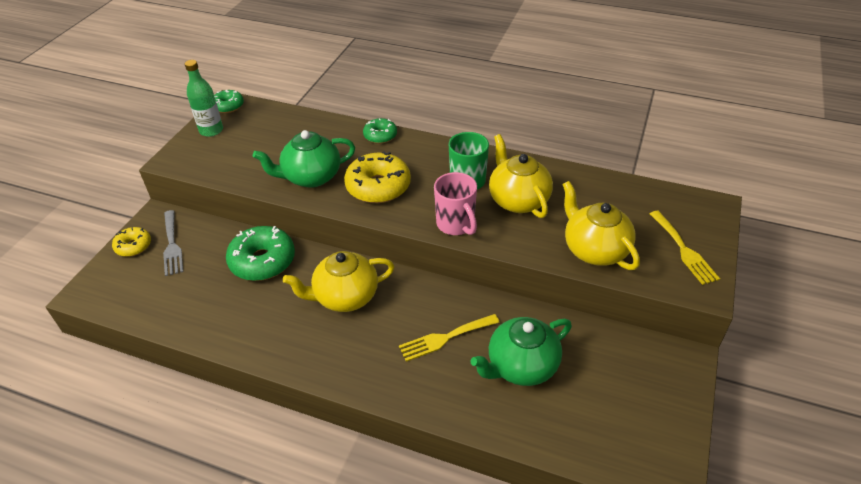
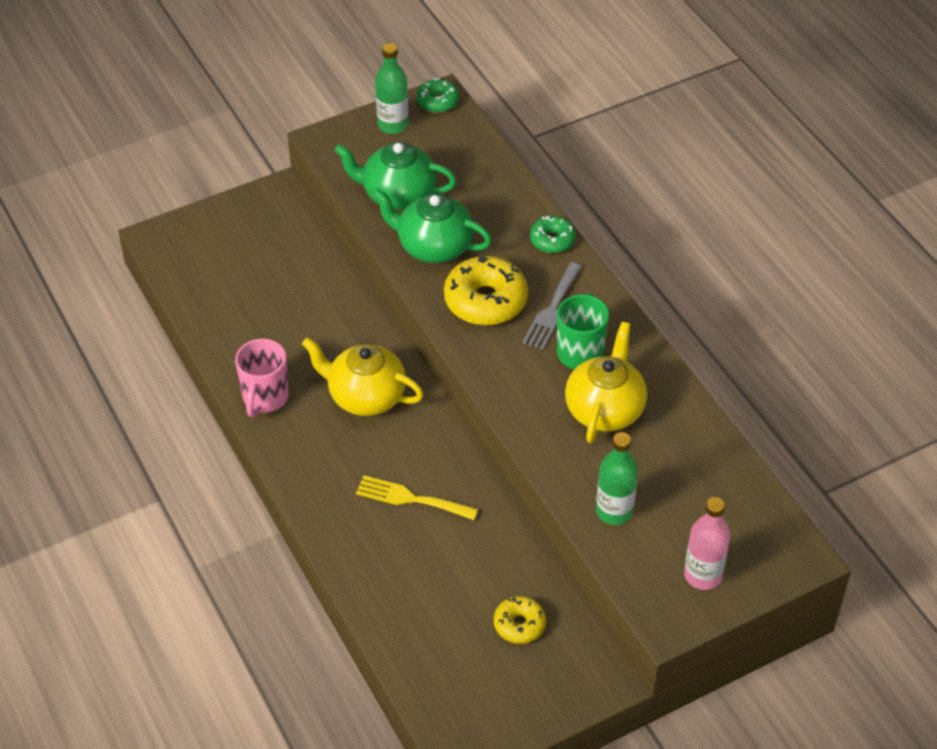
camera: 40 degrees right, 5 degrees up
yellow donut [112,227,151,257] -> yellow donut moved to [494,596,546,644]
grey fork [163,210,183,276] -> grey fork moved to [522,262,582,350]
green donut [226,226,295,281] -> none
pink mug [434,172,477,235] -> pink mug moved to [235,339,289,417]
green teapot [471,317,572,386] -> green teapot moved to [334,142,457,210]
yellow teapot [562,181,640,270] -> green bottle [596,432,638,525]
yellow fork [650,211,720,285] -> pink bottle [684,497,730,590]

